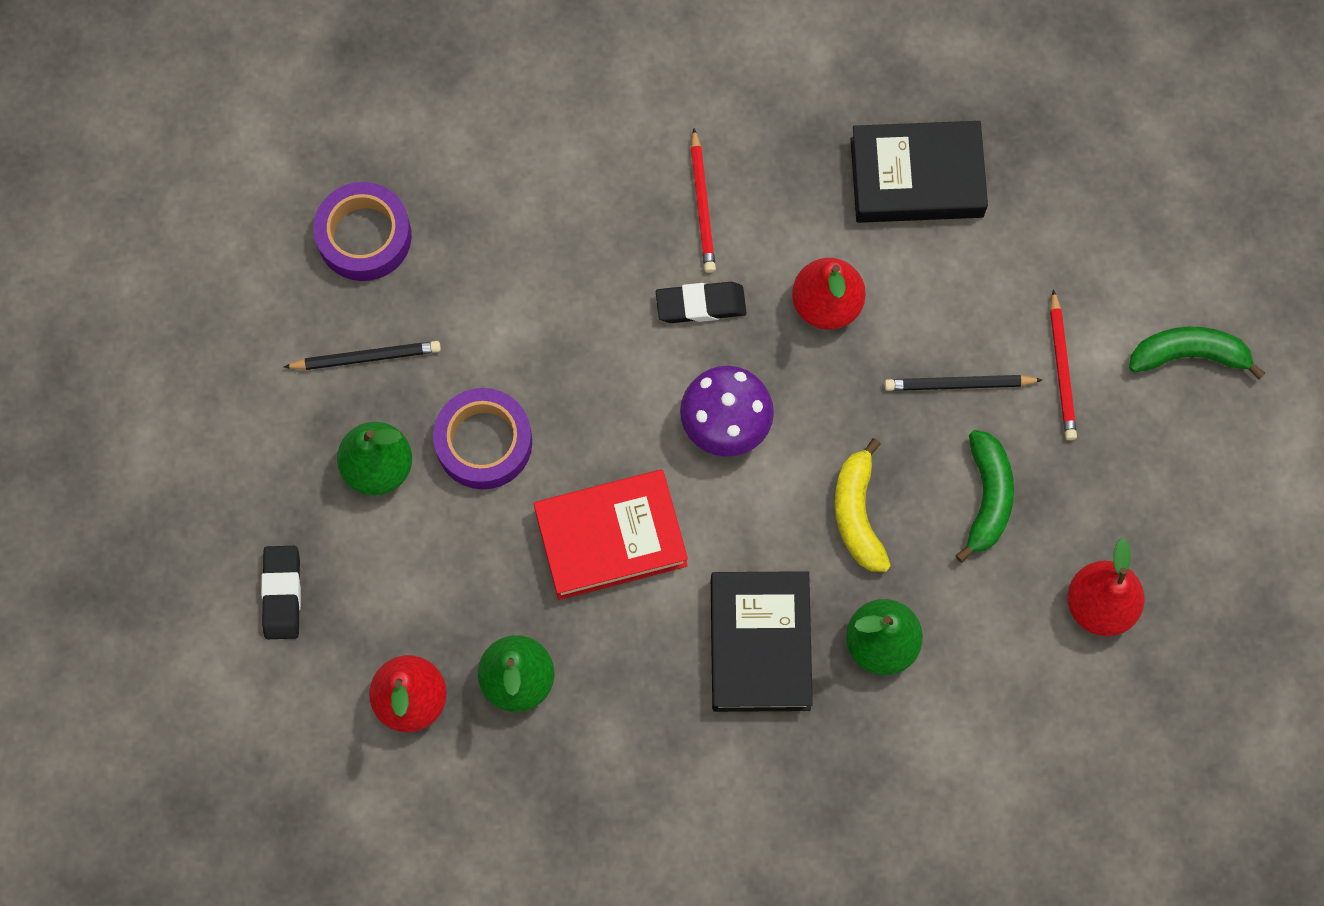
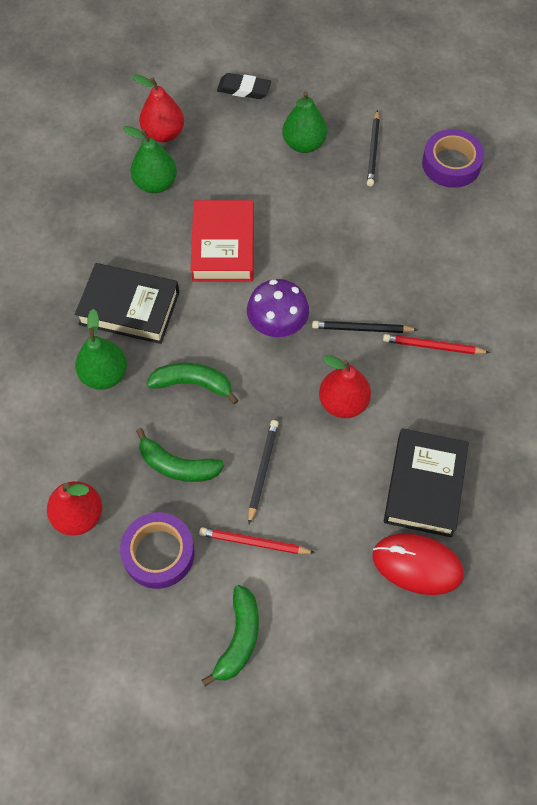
camera: 105 degrees right, 10 degrees down
purple tape [433,388,532,489] -> purple tape moved to [120,512,195,589]
black eraser [656,282,746,323] -> black pencil [312,321,418,333]
yellow banana [835,438,891,572] -> green banana [147,363,238,404]
none -> red mouse [373,533,463,595]

